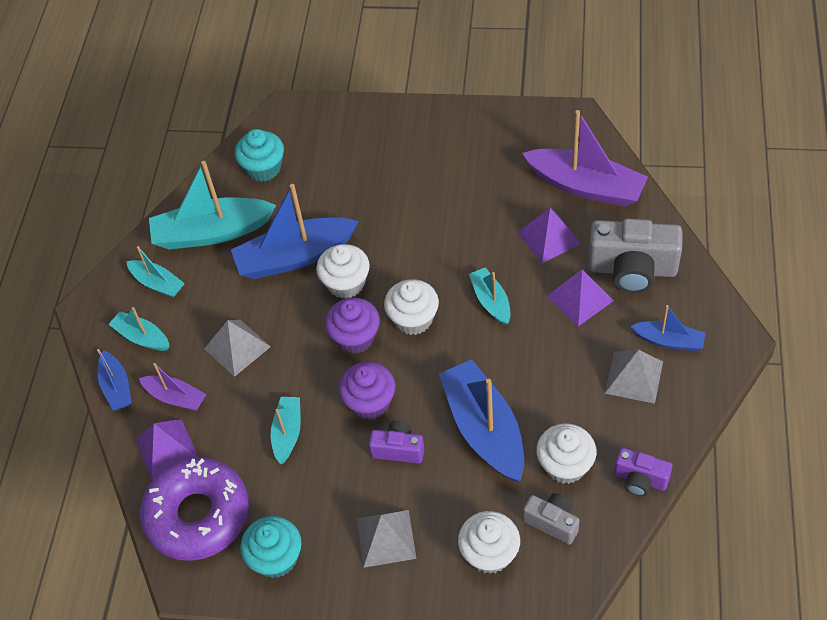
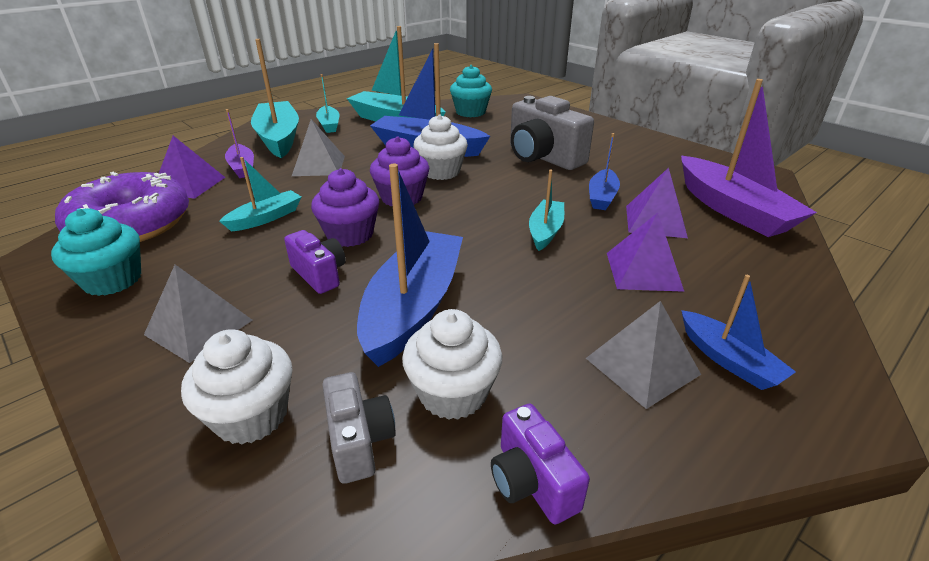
camera: 35 degrees right, 20 degrees down
blue boat [97,349,132,411] -> blue boat moved to [589,133,620,210]
turquoise boat [108,307,170,351] -> turquoise boat [251,39,299,158], size x1.88
white cupcake [384,279,439,335] -> none
grey camera [588,219,682,293] -> grey camera moved to [510,96,594,170]

